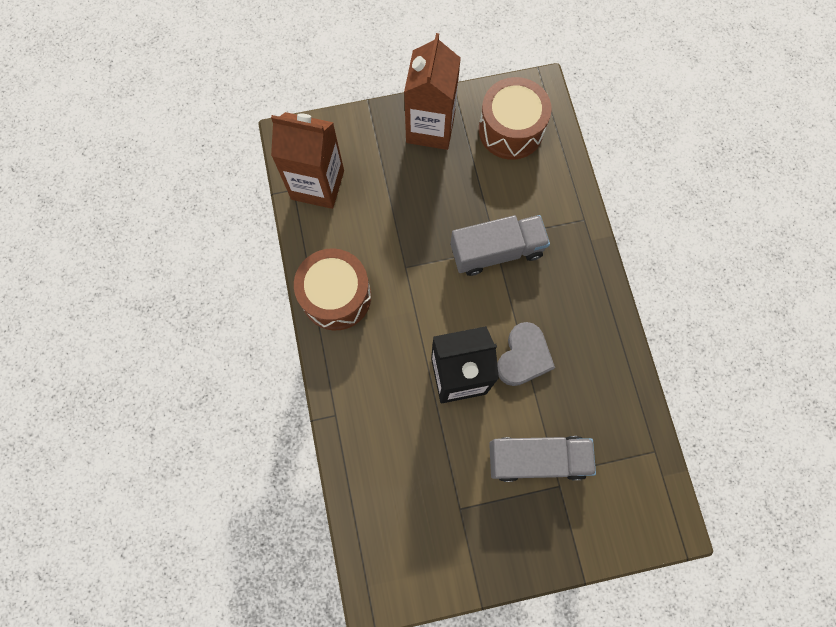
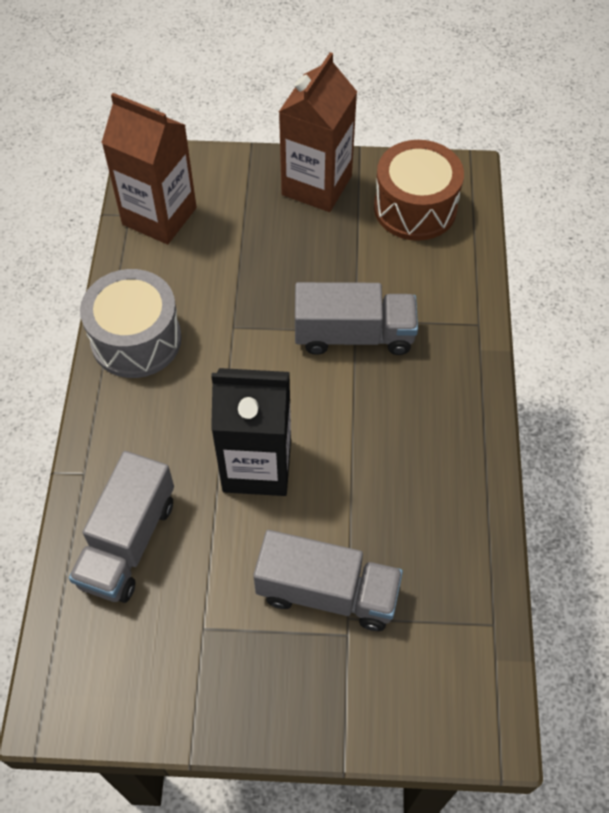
camera: 15 degrees right, 15 degrees down
brown drum [294,248,371,331] -> grey drum [80,269,182,378]
grey heart [497,322,555,386] -> none
none -> grey truck [69,451,174,603]

